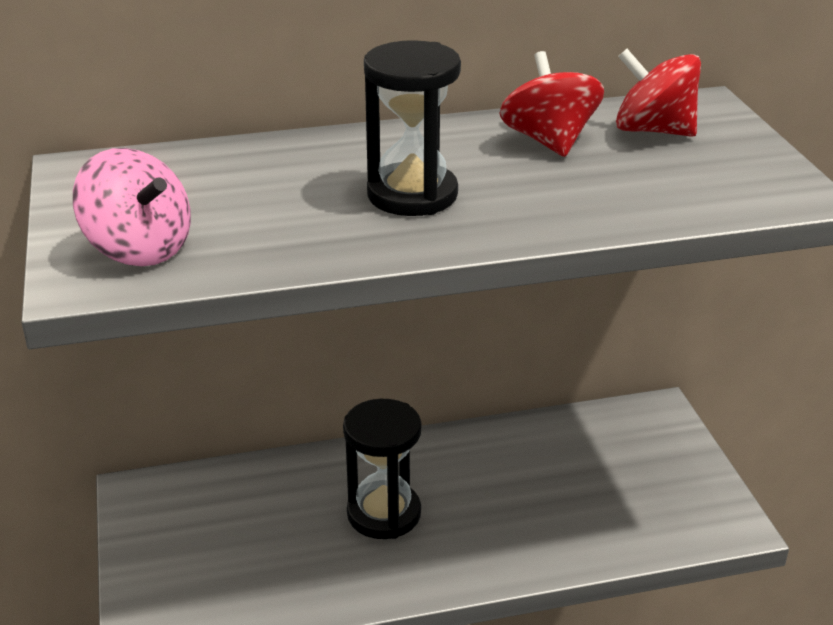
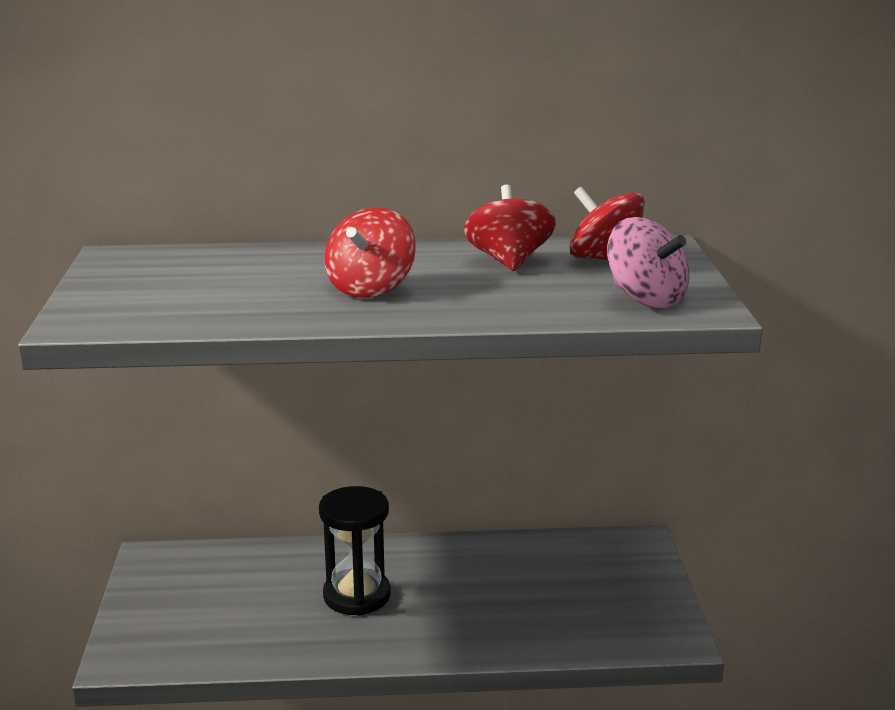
camera: 10 degrees right, 10 degrees down
pink spinning top [73,148,191,266] -> pink spinning top moved to [607,217,689,308]
black hourglass [364,40,461,216] -> red spinning top [324,208,416,298]

